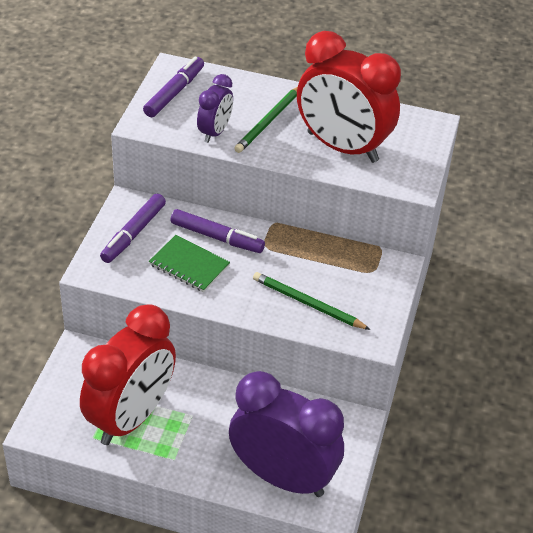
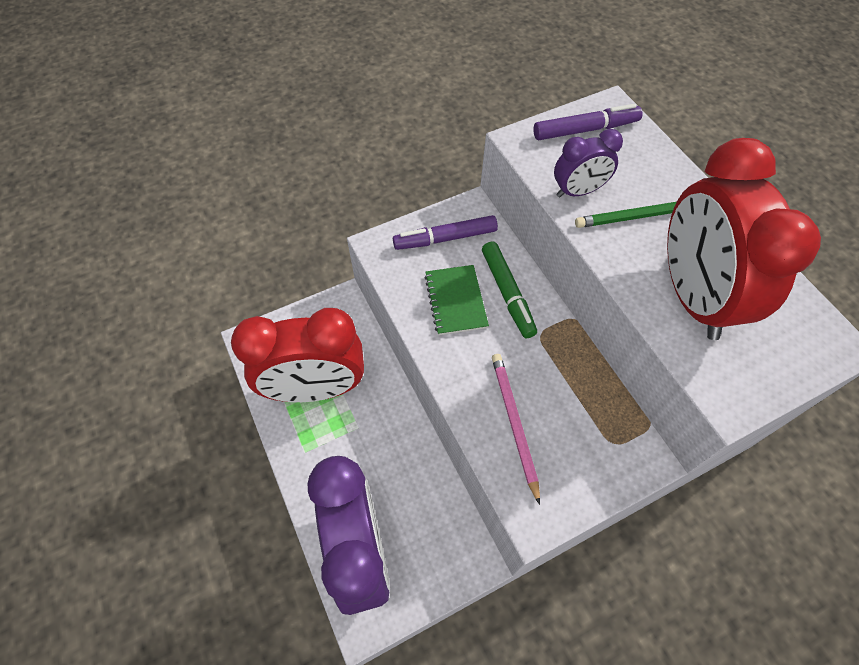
camera: 50 degrees right, 15 degrees up
purple marker [170,209,265,253] -> green marker [482,241,537,338]
green pencil [253,272,371,330] -> pink pencil [492,354,540,505]

